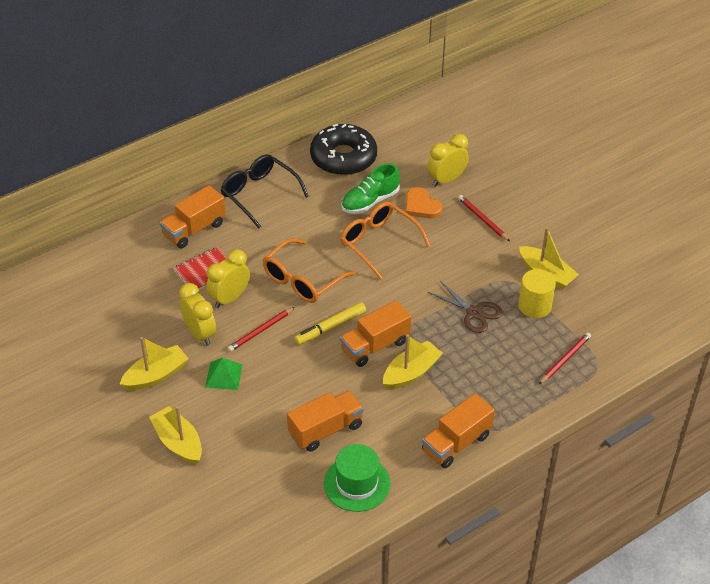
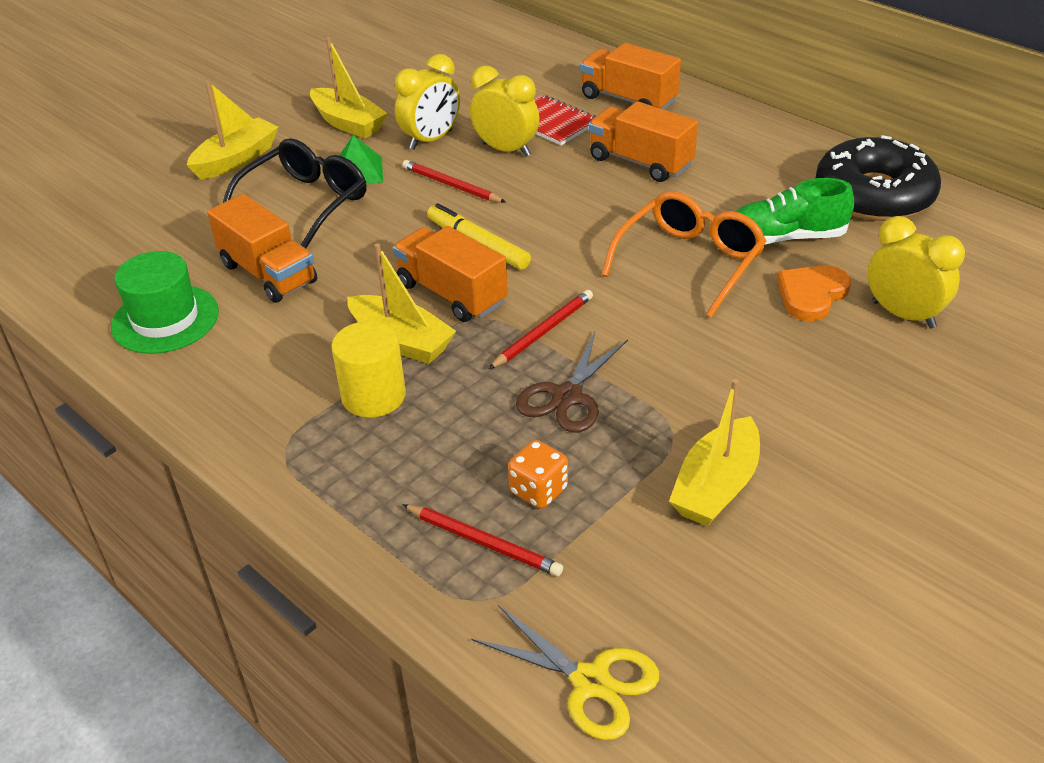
camera: 80 degrees right, 5 degrees down
black glasses [221,154,309,228] -> black glasses moved to [223,138,367,248]
orange glasses [263,238,355,303] -> none
green shoe [341,163,400,214] -> green shoe turned 45 degrees counterclockwise [735,178,854,244]
orange truck [422,393,495,468] -> orange truck moved to [588,101,698,182]
red pencil [458,195,510,241] -> red pencil moved to [489,290,593,369]
yellow cylinder [518,269,556,318] -> yellow cylinder moved to [331,321,406,418]
none -> yellow scissors [471,605,659,740]
none -> orange dice [508,440,568,509]

